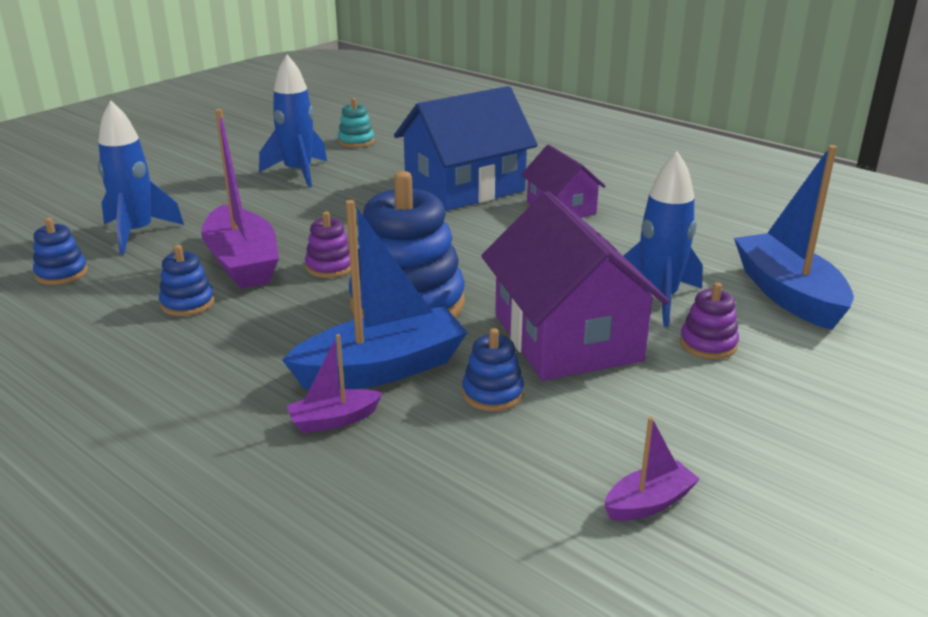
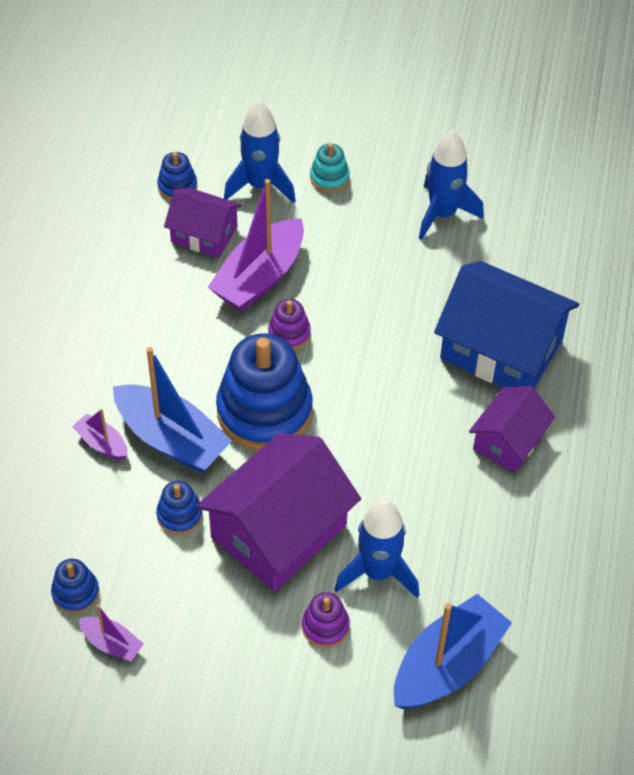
camera: 60 degrees right, 25 degrees up
blue stacking toy [159,245,215,316] -> blue stacking toy moved to [51,559,99,614]
turquoise stacking toy [338,98,374,148] -> turquoise stacking toy moved to [310,143,350,193]
none -> purple house [164,187,242,258]

